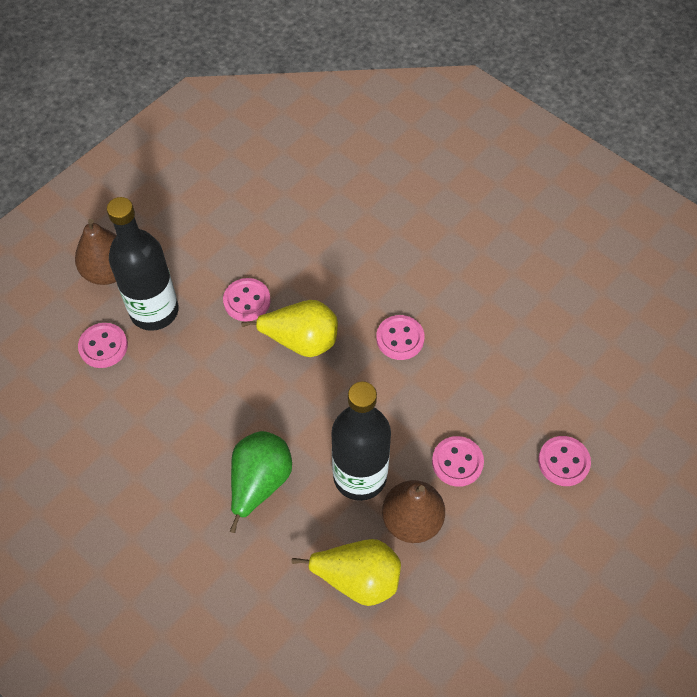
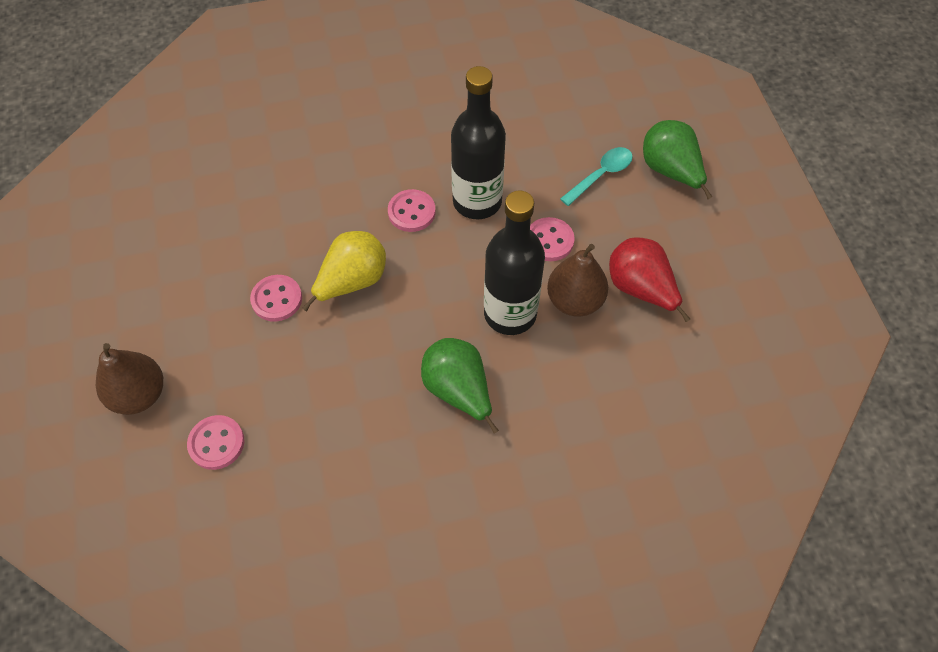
camera: 55 degrees left, 0 degrees up
black bottle [107,197,179,331] -> black bottle moved to [451,66,506,219]
yellow pear [291,539,401,606] -> none
pink button [538,436,591,486] -> turquoise spoon [560,147,633,206]
none -> red pear [609,237,690,322]
none -> green pear [643,120,713,199]

